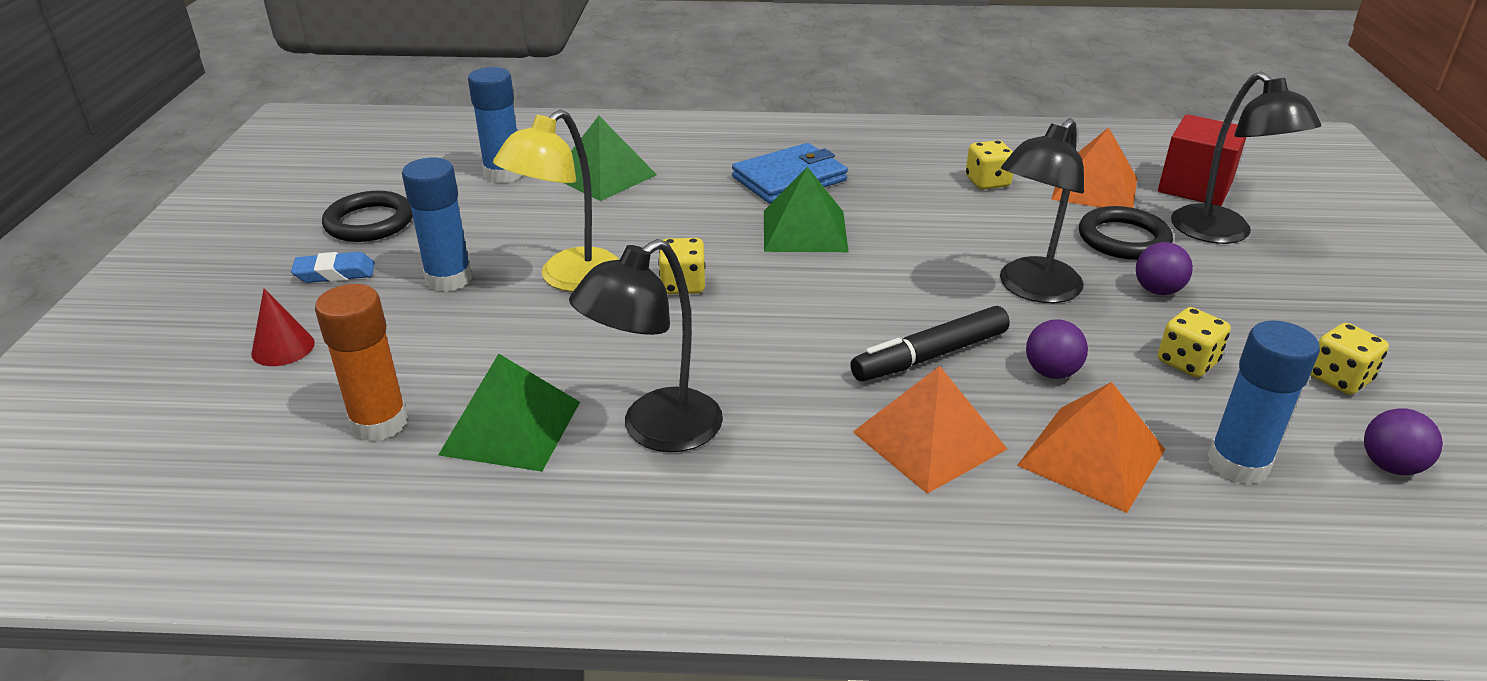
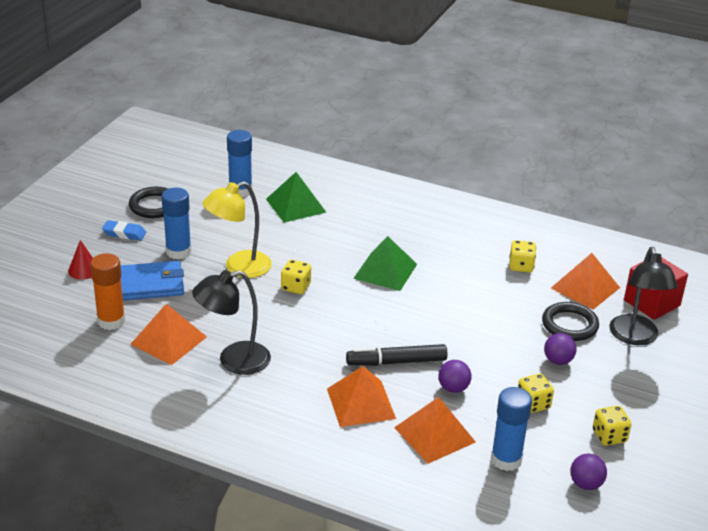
camera: 20 degrees right, 0 degrees up
green pyramid [438,354,580,472] -> orange pyramid [130,304,207,365]
blue wallet [732,143,848,204] -> blue wallet moved to [121,261,184,301]
black lamp [1000,118,1084,303] -> none

